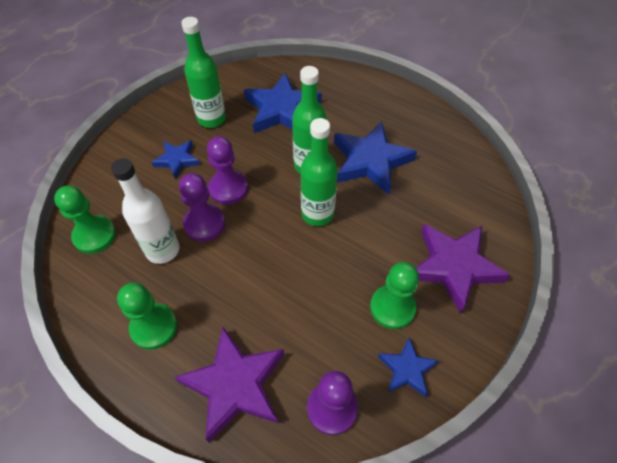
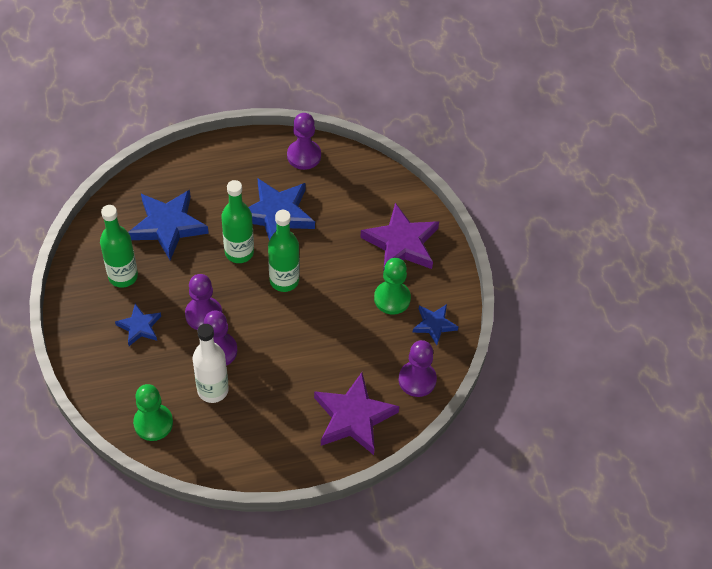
camera: 50 degrees left, 0 degrees up
green pawn [117,282,177,350] -> none
none -> purple pawn [287,113,321,170]

